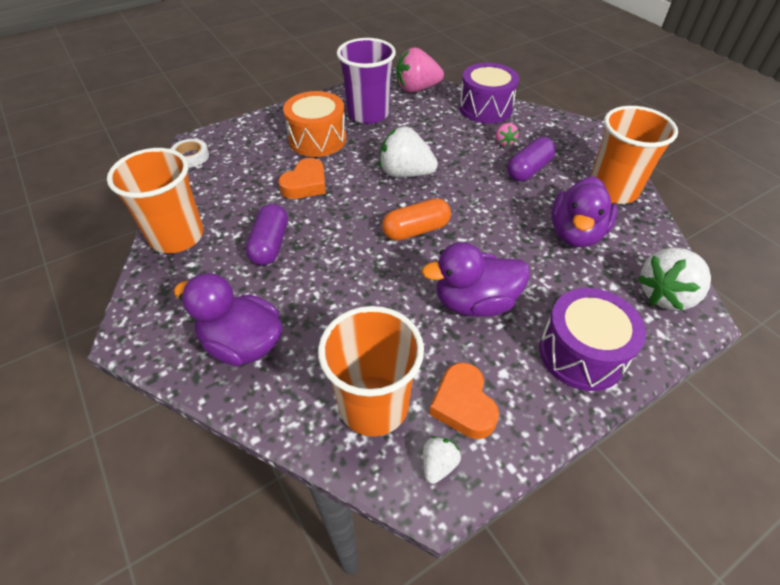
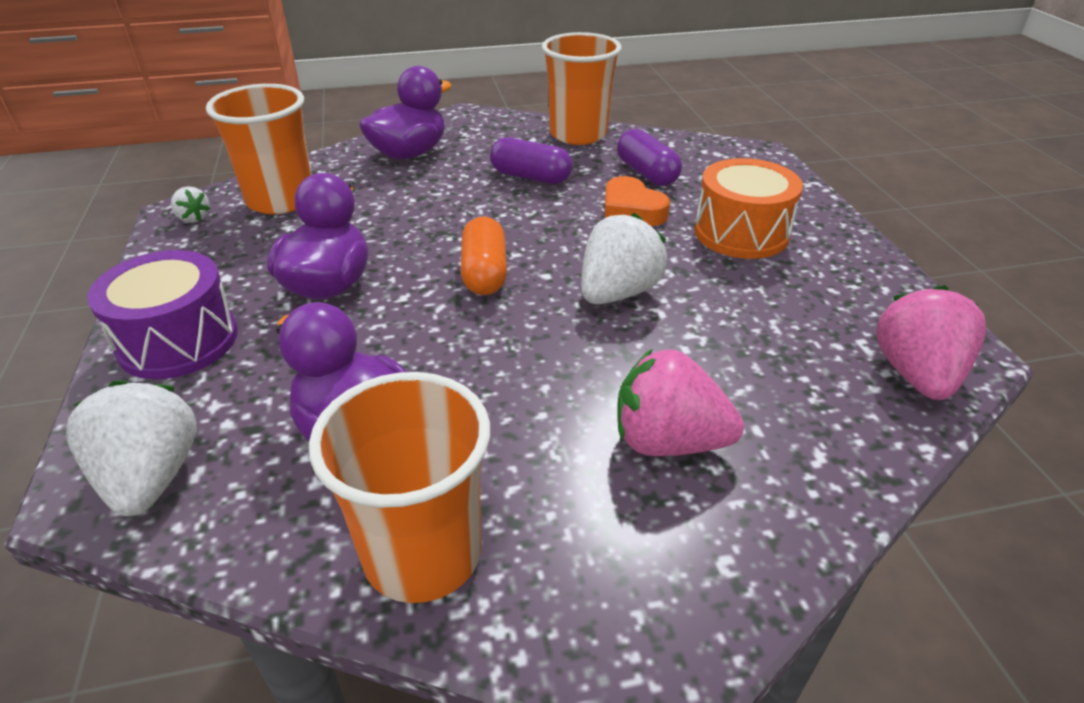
camera: 110 degrees right, 10 degrees down
white tape [171,139,209,168] -> none
purple cup [337,38,396,124] -> none
orange heart [429,362,499,439] -> none
purple drum [459,63,519,123] -> none
pink strawberry [496,123,519,147] -> pink strawberry [617,349,744,456], size x2.04
purple capsule [507,137,556,182] -> purple capsule moved to [617,129,682,186]

